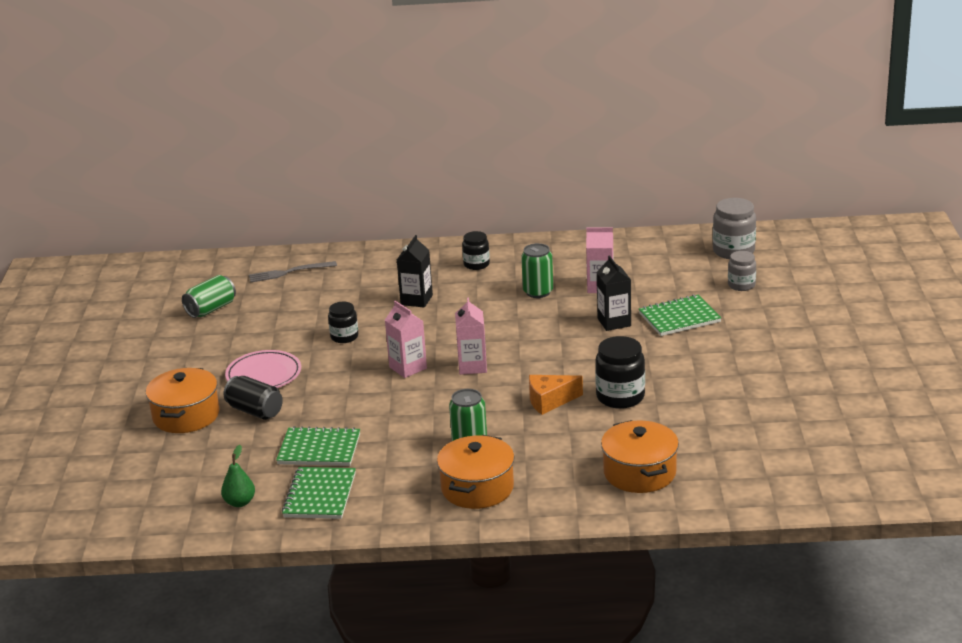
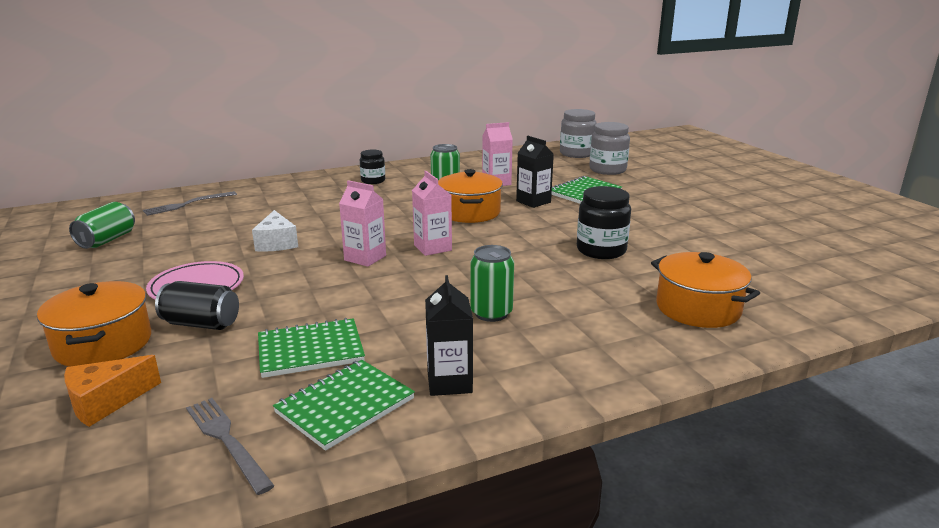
camera: 25 degrees left, 5 degrees down
green pear [221,445,255,507] -> grey fork [186,398,274,495]
green notebook [282,467,356,519] -> green notebook turned 60 degrees clockwise [273,360,415,451]
black jar [328,302,358,343] -> white cheese [252,210,298,252]
black carton [397,235,433,308] -> black carton moved to [425,275,473,396]
orange pot [437,435,515,509] -> orange pot moved to [438,169,503,223]
orange cheese [529,375,583,415] -> orange cheese moved to [64,355,161,427]
grey jar [728,251,756,291] -> grey jar [589,122,630,175], size x1.59

